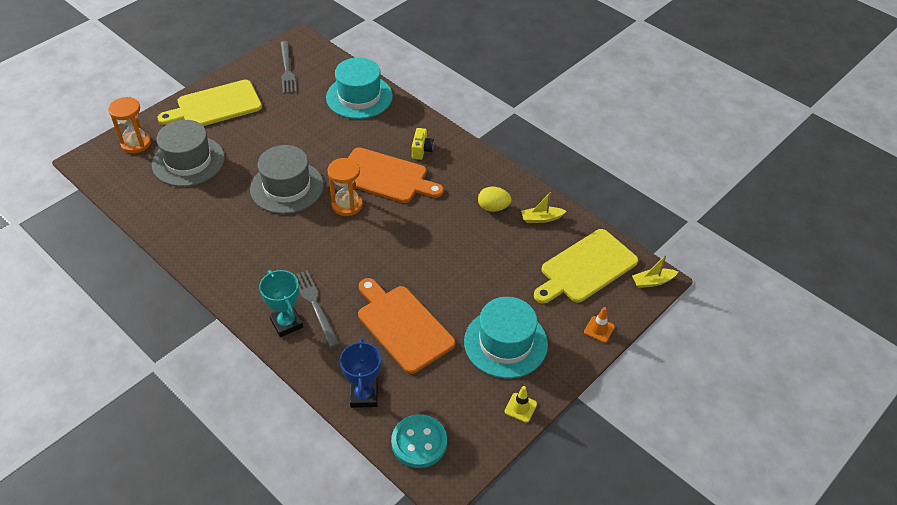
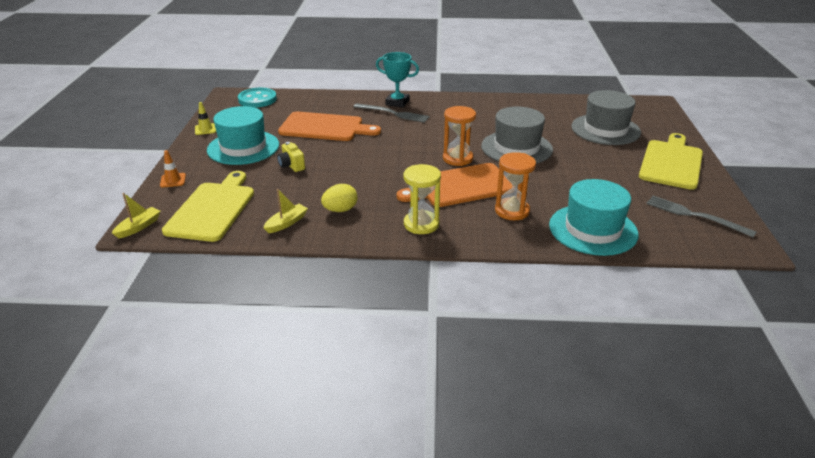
camera: 140 degrees right, 15 degrees down
orange hourglass [108,97,151,154] -> orange hourglass moved to [495,152,536,220]
blue trophy [340,338,381,408] -> none
yellow camera [412,128,434,160] -> yellow camera moved to [277,142,305,172]
none -> yellow hourglass [404,164,441,234]

